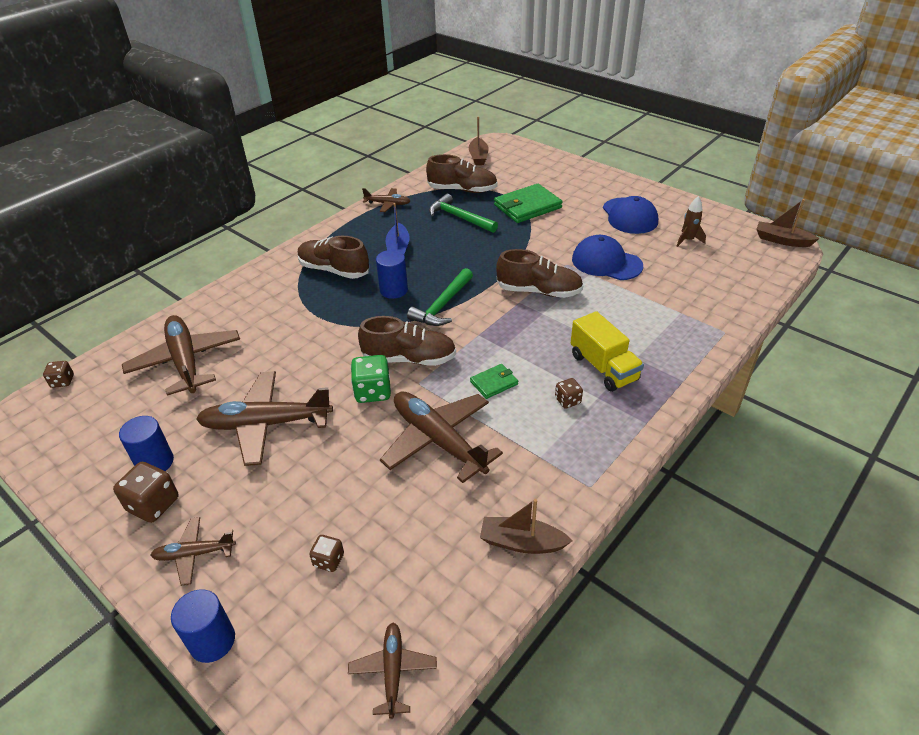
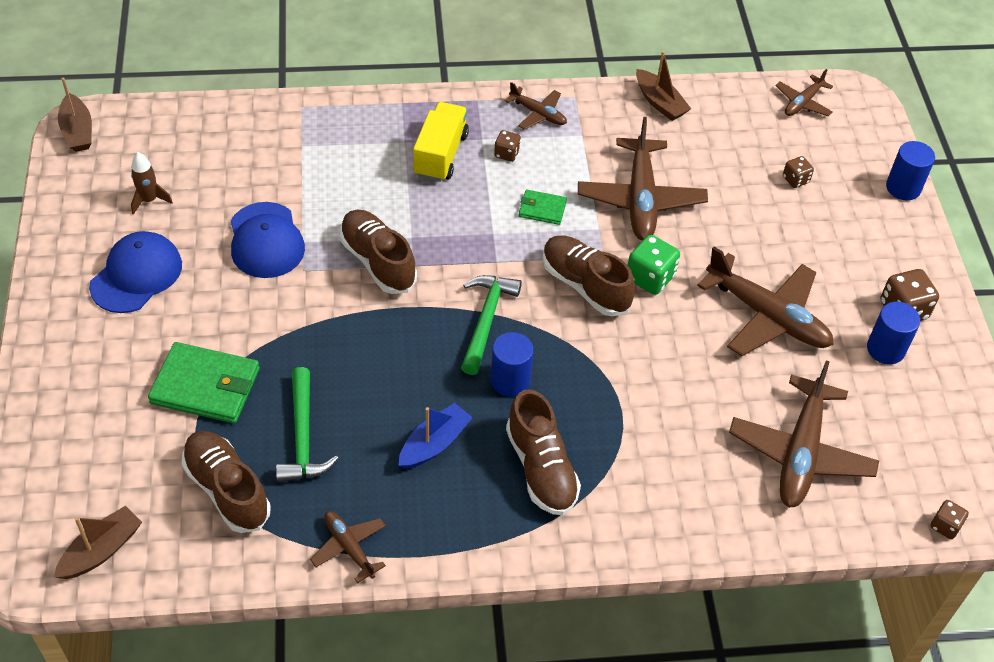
camera: 140 degrees left, 10 degrees up
brown plane [151,517,236,586] -> brown plane moved to [505,82,567,130]
green hammer [407,268,473,326] -> green hammer turned 60 degrees counterclockwise [461,275,522,375]

